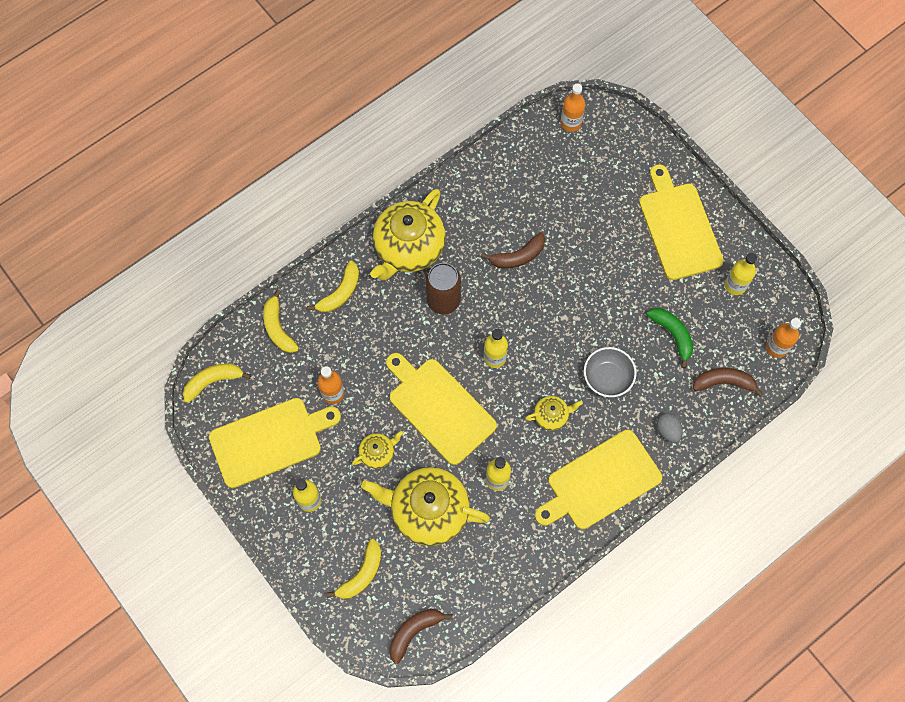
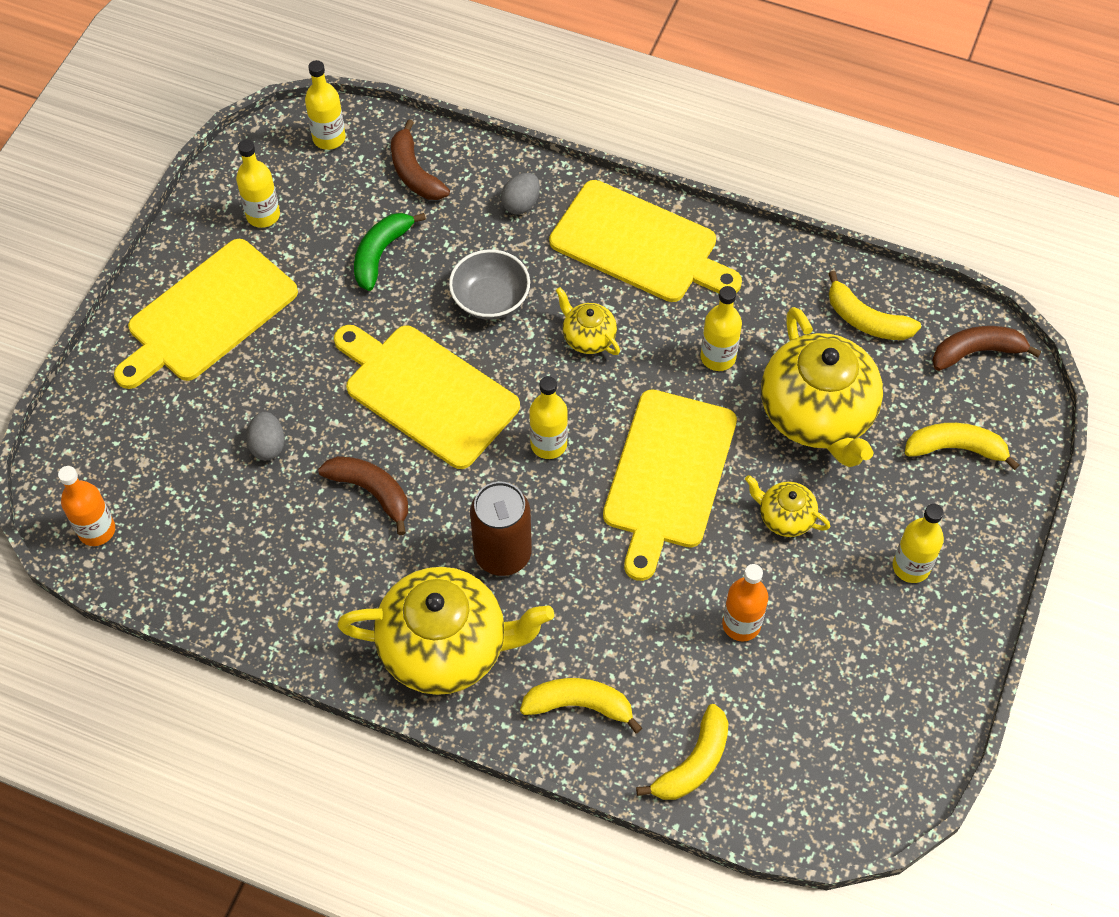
camera: 120 degrees left, 10 degrees down
yellow banana [183,364,251,403] -> yellow banana moved to [828,271,921,340]
yellow cutting board [209,398,341,488] -> yellow cutting board moved to [334,325,520,469]
brown banana [389,609,453,664] -> brown banana turned 150 degrees clockwise [932,326,1041,371]
orange bottle [766,318,801,358] -> yellow bottle [305,60,346,150]
none -> grey egg [246,412,285,460]

